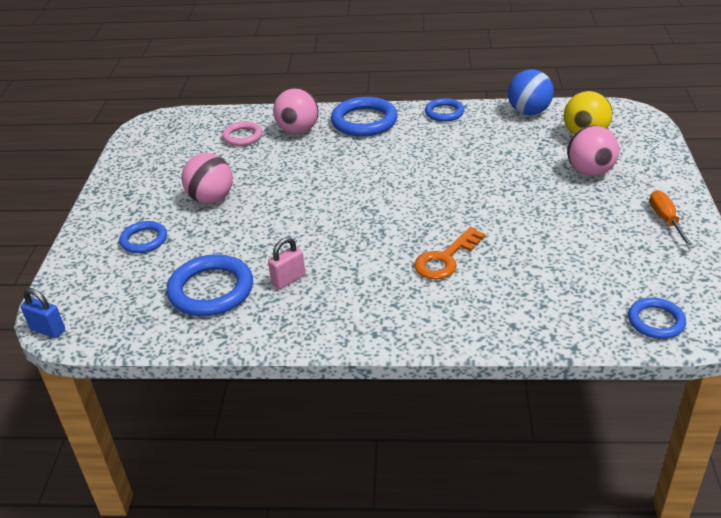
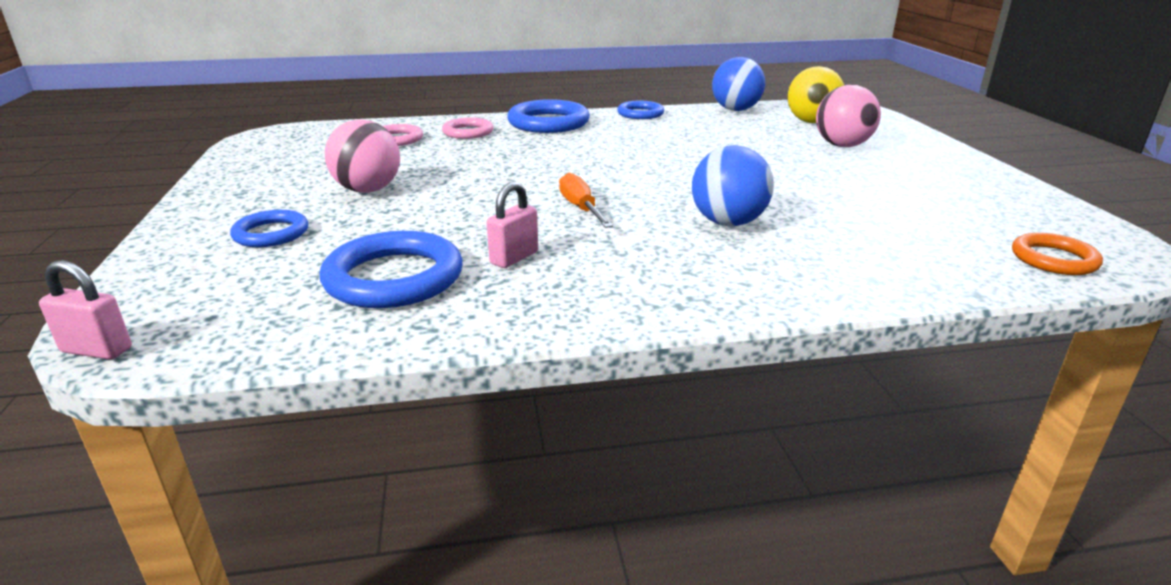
camera: 15 degrees left, 10 degrees down
blue padlock [21,288,65,338] -> pink padlock [39,260,132,360]
pink ball [273,88,318,134] -> pink ring [442,118,494,139]
orange key [414,227,485,280] -> blue ball [692,145,774,226]
blue ring [628,298,686,339] -> orange ring [1012,233,1103,275]
orange screwdriver [650,190,695,248] -> orange screwdriver moved to [559,173,613,228]

